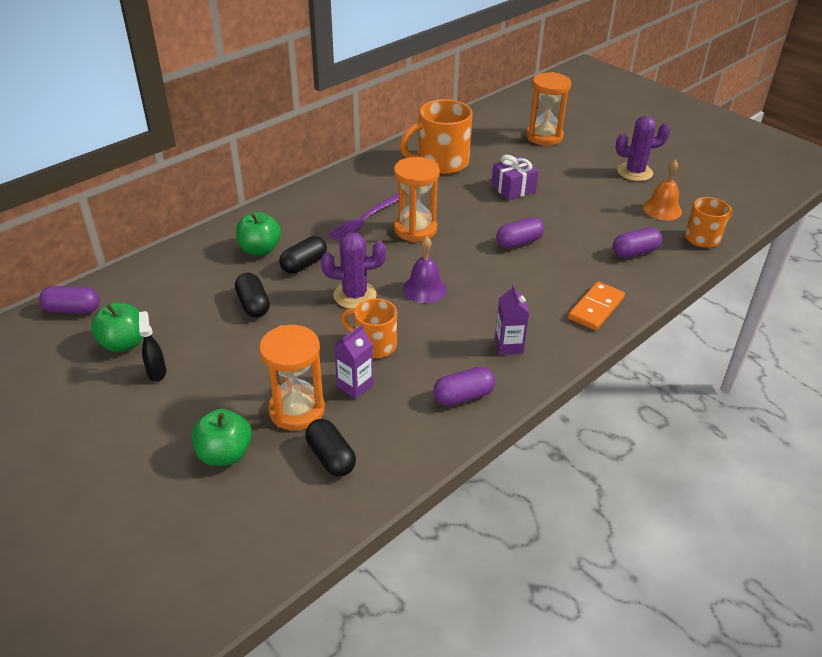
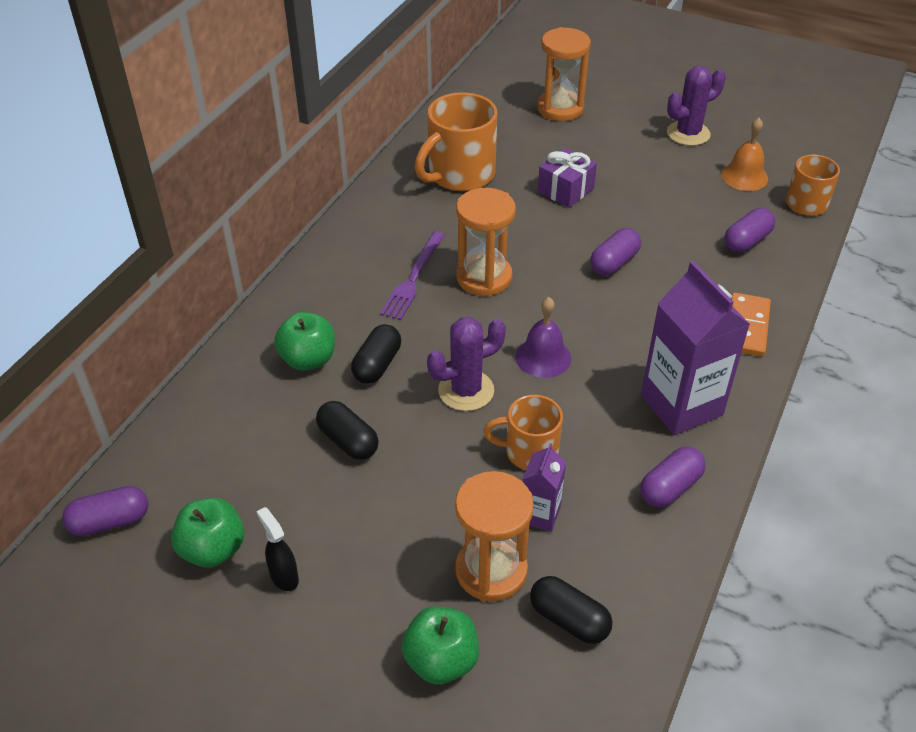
camera: 20 degrees left, 5 degrees up
purple carton [495,284,530,355] -> purple carton [641,261,750,435], size x1.95

